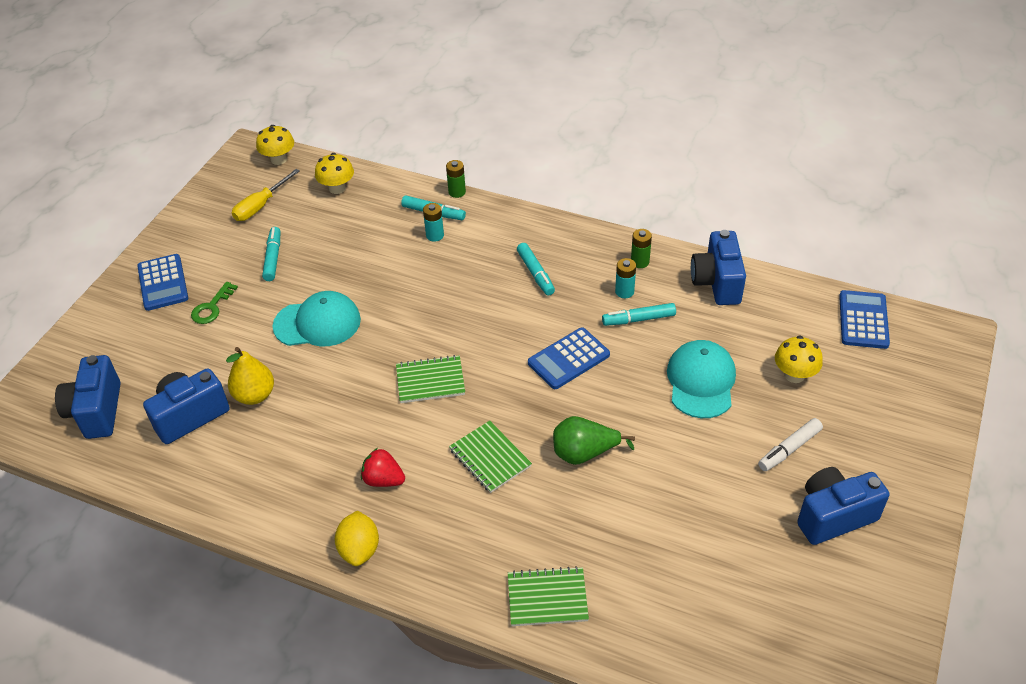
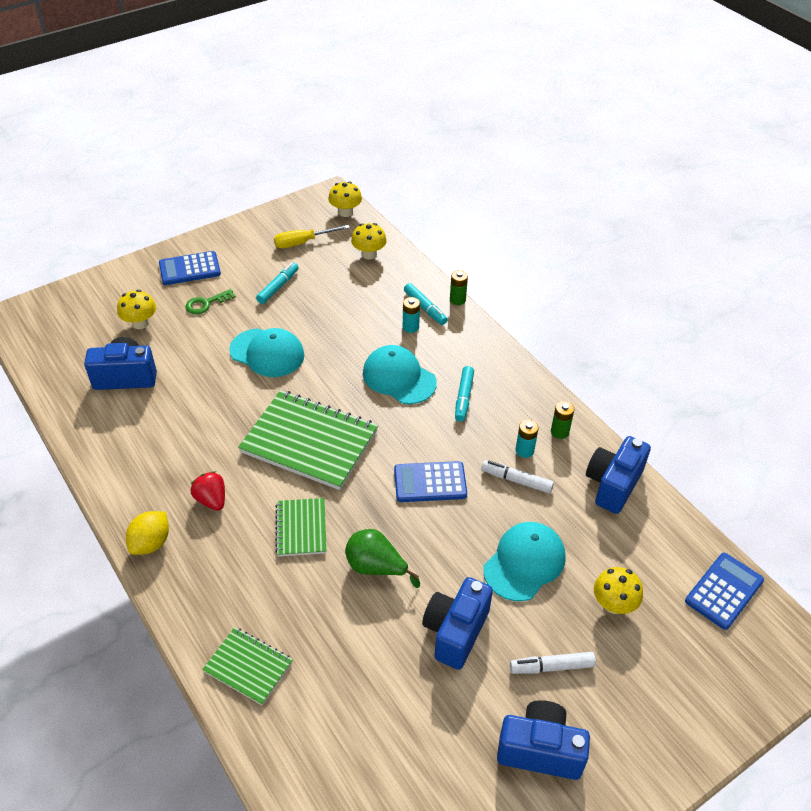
camera: 30 degrees right, 0 degrees up
blue camera [55,355,121,439] -> blue camera moved to [422,577,493,670]
blue calculator [137,254,188,311] -> blue calculator turned 60 degrees clockwise [159,251,221,285]
yellow pear [226,347,274,405] -> none
green notebook [396,355,465,403] -> green notebook [238,390,378,490], size x1.89
turquoise marker [602,303,676,326] -> white marker [481,460,554,493]
none -> yellow mushroom [117,290,156,329]
none -> turquoise cap [363,345,437,404]

